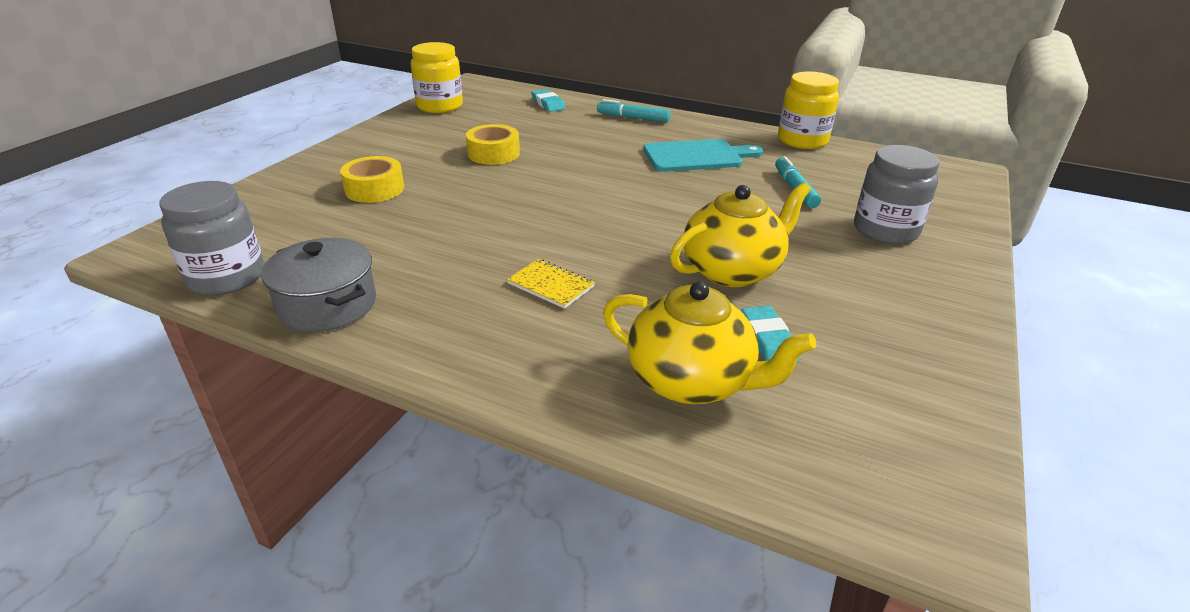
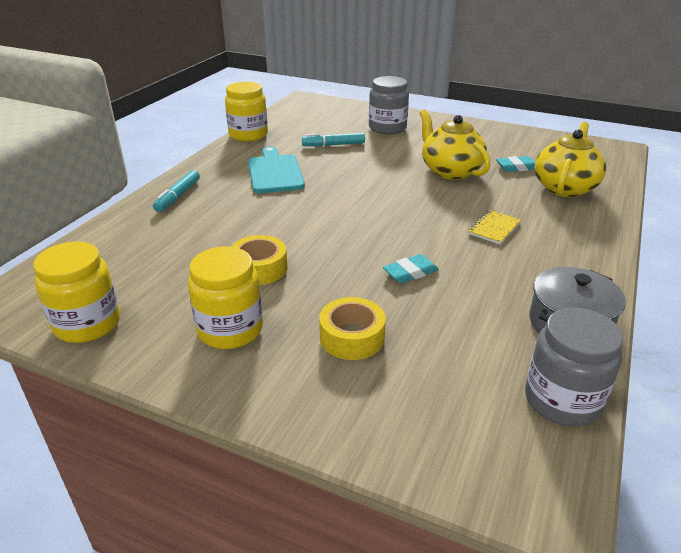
camera: 90 degrees left, 0 degrees up
turquoise eraser [531,89,565,112] -> turquoise eraser moved to [383,254,439,283]
none -> yellow jar [188,246,263,349]

